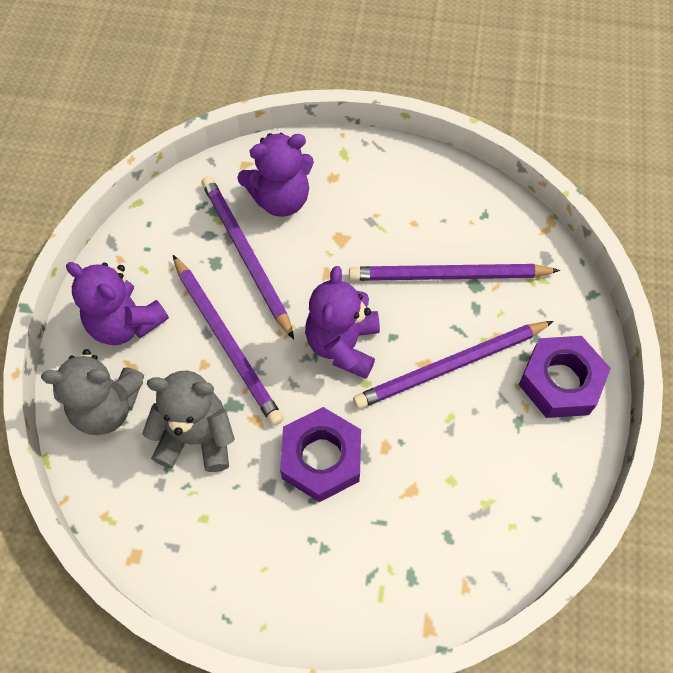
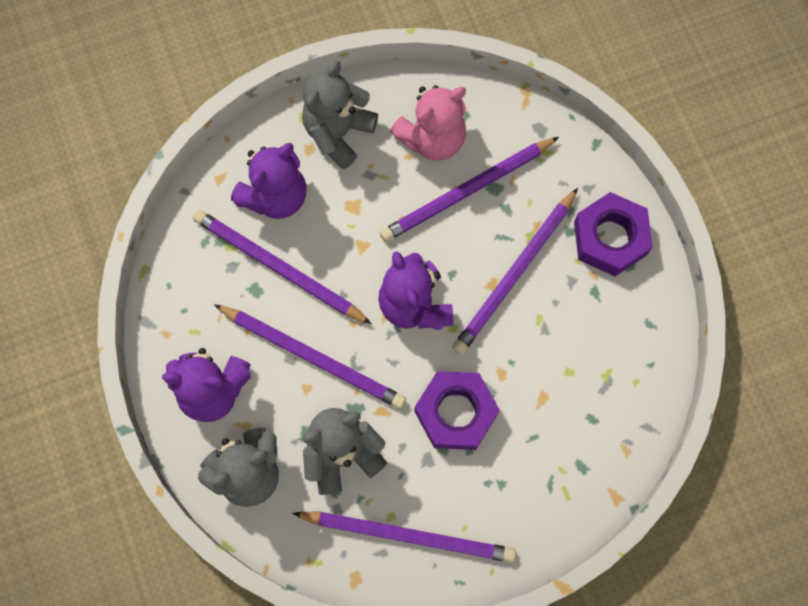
camera: 30 degrees left, 10 degrees up
none -> purple pencil [292,511,516,563]
none -> grey teddy bear [302,61,378,169]
none -> pink teddy bear [390,85,466,161]

